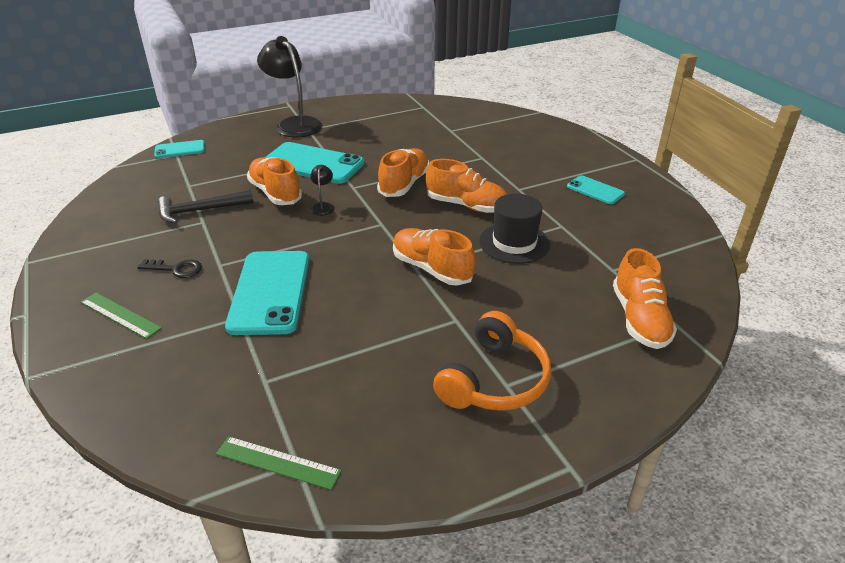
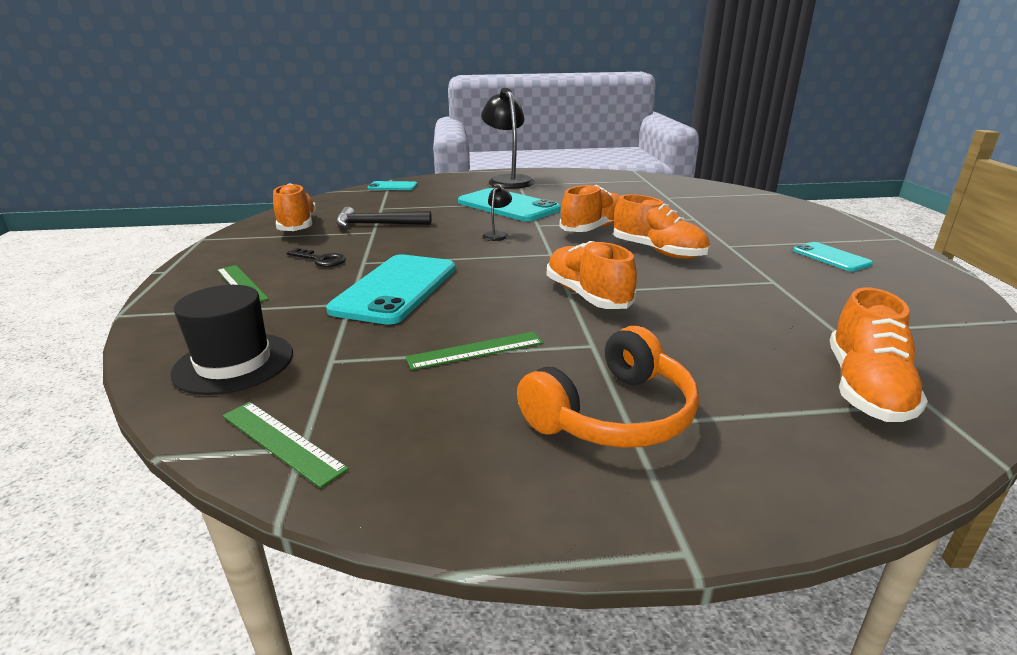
camera: 20 degrees right, 10 degrees down
orange shoe [247,157,302,205] -> orange shoe moved to [273,183,316,231]
black hat [479,194,550,264] -> black hat moved to [170,285,293,395]
none -> green ruler [406,332,543,370]

